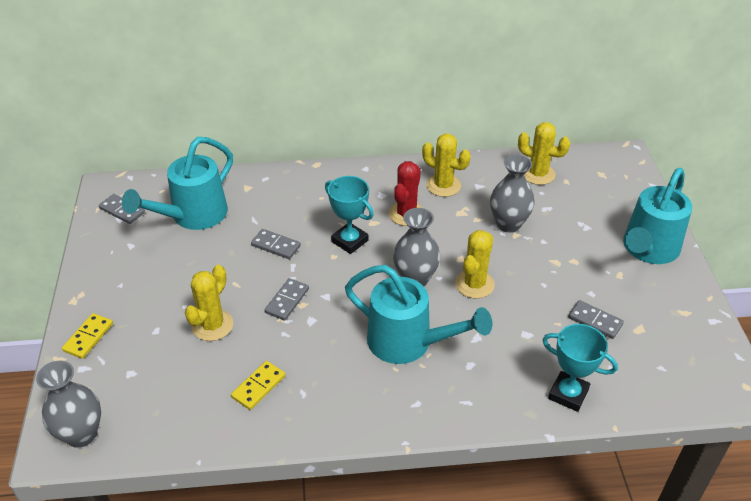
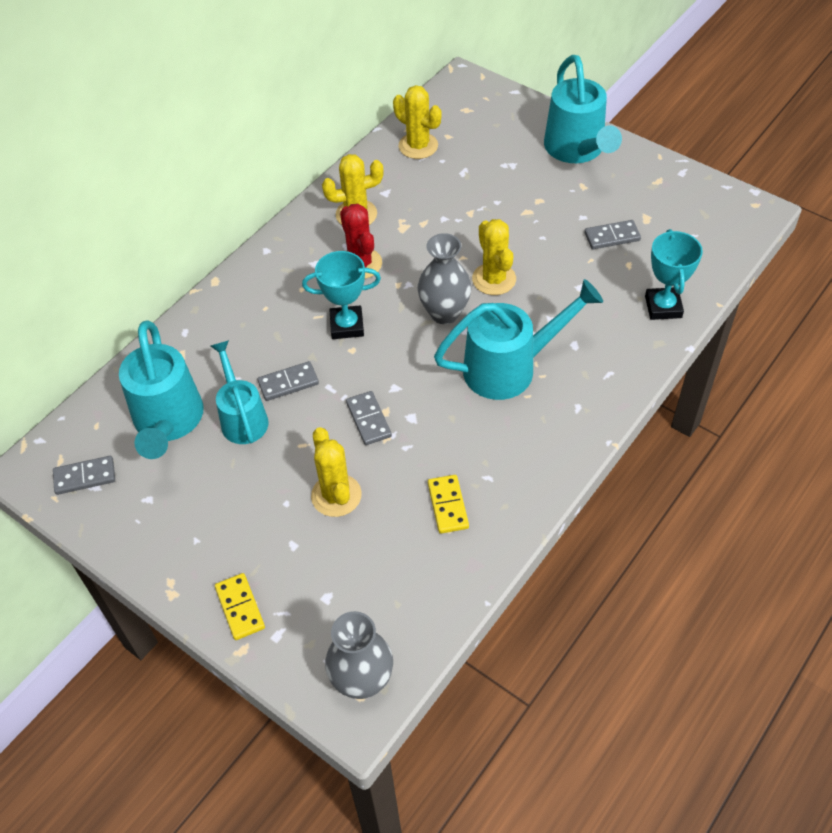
camera: 45 degrees left, 10 degrees up
grey vase [490,154,535,233] -> none
yellow cactus [518,122,570,185] -> yellow cactus turned 60 degrees clockwise [393,85,442,159]
turquoise trophy [543,324,618,412] -> turquoise trophy turned 75 degrees counterclockwise [645,229,703,320]
none -> turquoise watering can [211,340,269,444]

